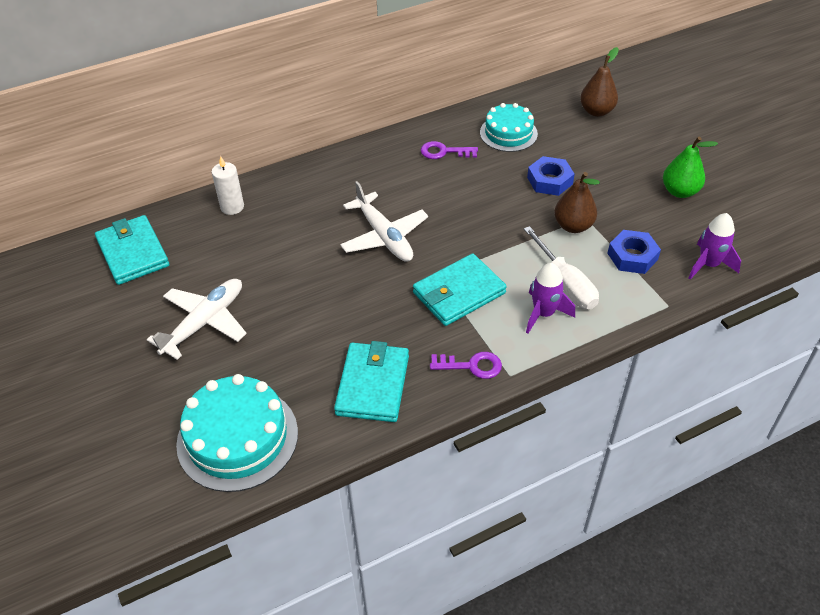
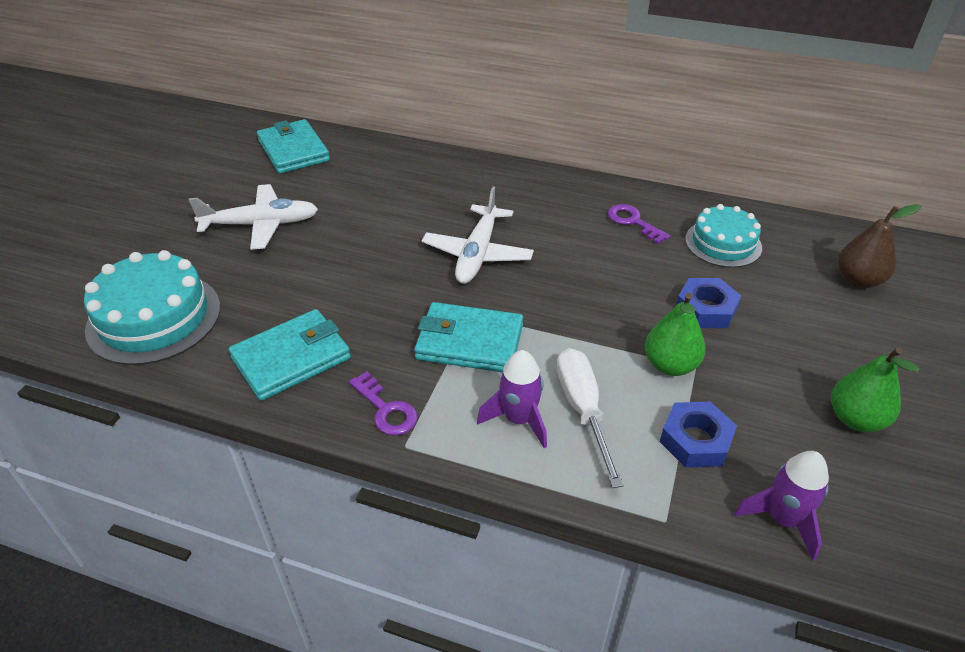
camera: 45 degrees right, 5 degrees down
turquoise wallet [95,215,169,285] -> turquoise wallet turned 45 degrees counterclockwise [257,119,330,174]
white candle [212,156,244,215] -> none
white screwdriver [524,226,599,309] -> white screwdriver turned 150 degrees clockwise [557,348,624,488]
brown pear [554,172,600,233] -> green pear [645,293,706,376]

